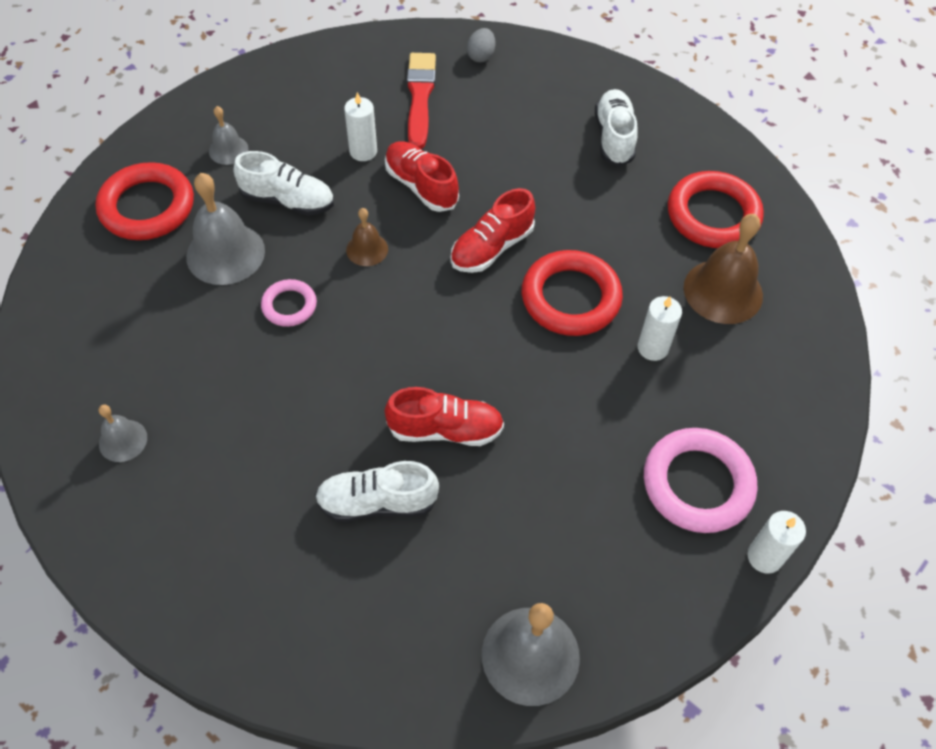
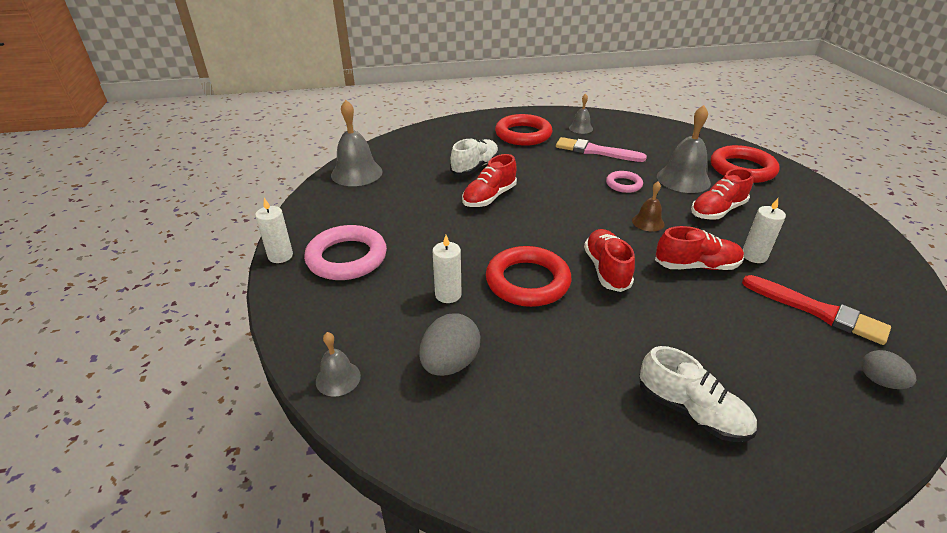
camera: 130 degrees right, 20 degrees down
grey bell [209,106,249,165] -> grey bell moved to [316,332,361,397]
white shoe [233,151,334,215] -> red shoe [691,168,753,220]
red ring [668,171,764,248] -> red ring moved to [495,114,552,146]
brown bell [684,214,763,324] -> grey egg [419,313,480,376]
none -> pink brush [556,137,647,162]

